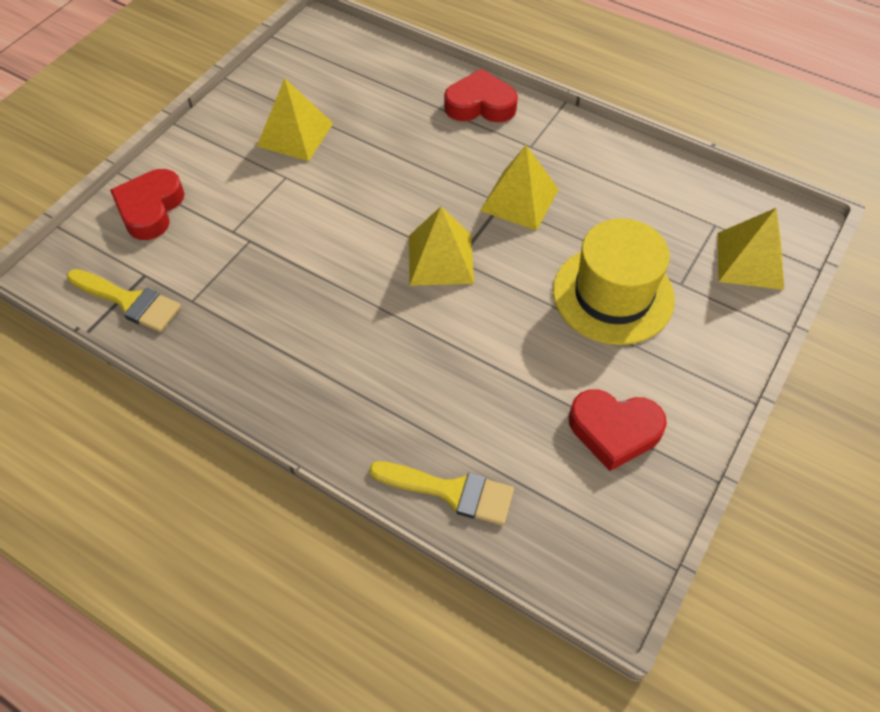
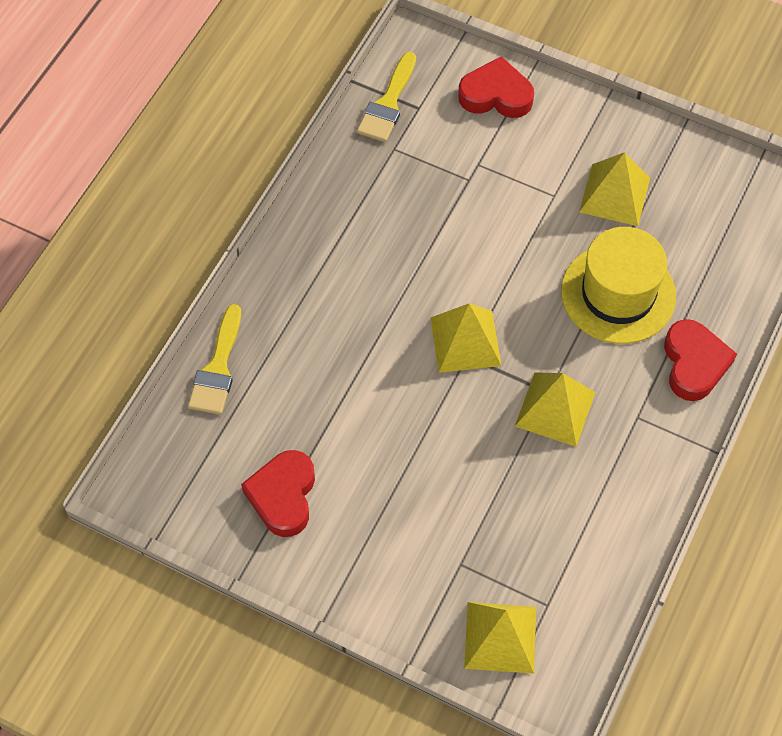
camera: 85 degrees right, 5 degrees up
yellow hat [553,218,675,345] -> yellow hat moved to [561,227,676,344]

